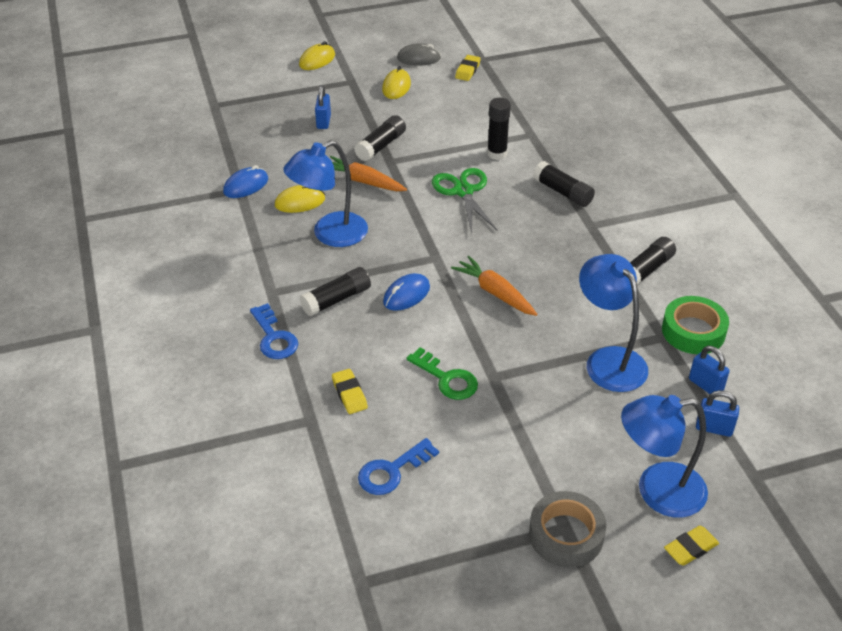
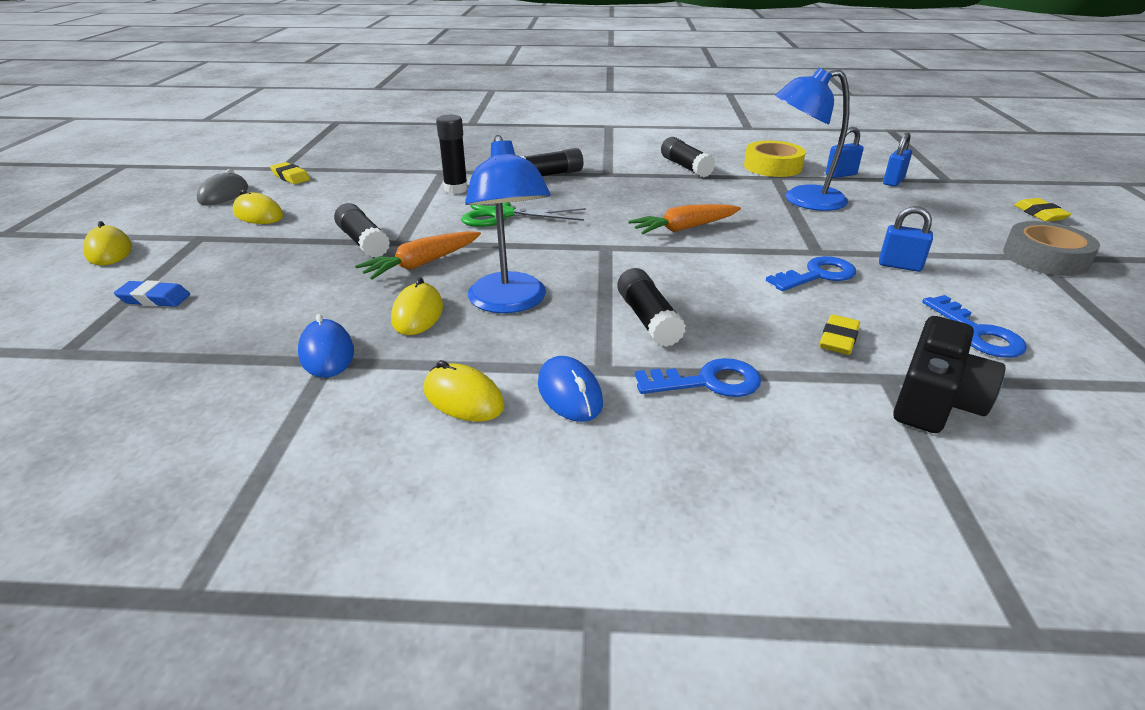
camera: 70 degrees left, 10 degrees down
blue padlock [315,85,331,129] -> blue padlock moved to [879,206,933,272]
yellow eraser [332,369,368,414] -> yellow eraser turned 60 degrees counterclockwise [819,315,860,355]
blue mouse [383,273,430,311] -> blue mouse moved to [538,356,603,422]
green key [406,347,478,400] -> blue key [766,256,856,291]
blue lamp [621,395,708,518] -> none
green tape [662,296,729,354] -> yellow tape [744,141,806,177]
none -> blue eraser [114,280,190,307]
none -> yellow mouse [424,360,505,422]
none -> black camera [893,316,1005,433]

